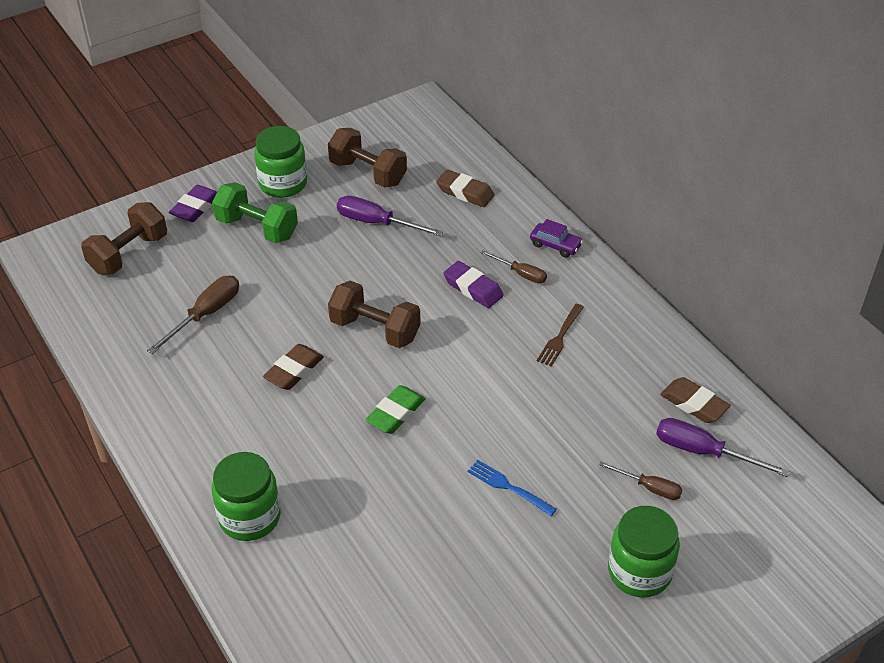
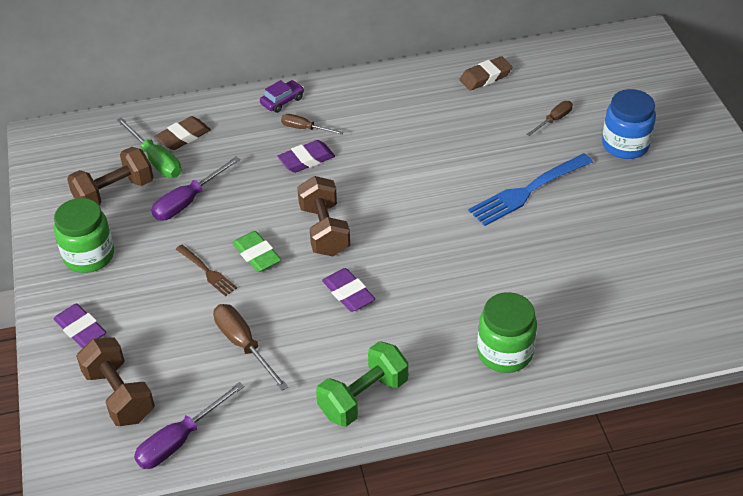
camera: 70 degrees left, 0 degrees up
green dumbbell [212,182,298,243] -> green dumbbell moved to [316,341,409,427]
brown eraser [263,344,324,390] -> purple eraser [322,268,375,312]
brown dumbbell [328,281,421,348] -> brown dumbbell turned 60 degrees counterclockwise [297,176,350,256]
green eraser [365,385,426,434] -> green eraser moved to [232,231,281,272]
blue fork [468,460,557,516] -> blue fork [468,153,593,226], size x1.82
brown screwdriver [480,250,547,284] -> brown screwdriver turned 120 degrees counterclockwise [281,114,344,135]
brown fork [537,304,584,367] -> brown fork moved to [176,245,237,296]
green jar [608,506,680,598] -> blue jar [602,89,656,159]
purple screwdriver [656,418,790,477] -> purple screwdriver moved to [134,382,244,469]
none -> green screwdriver [116,117,181,178]

